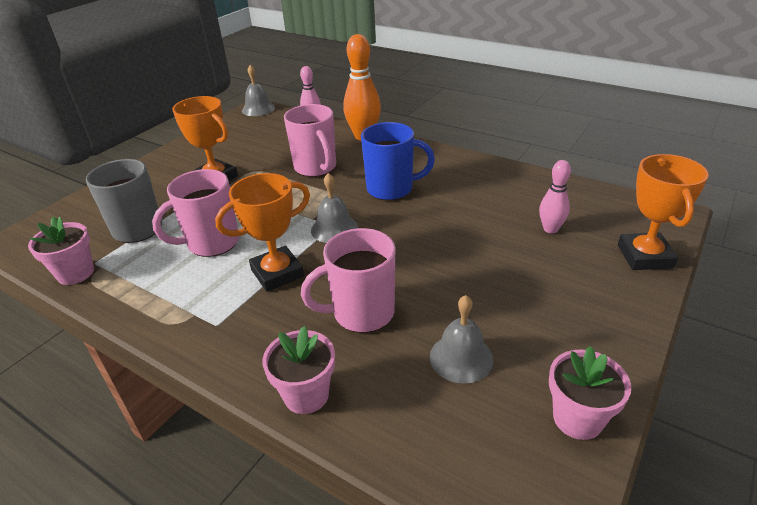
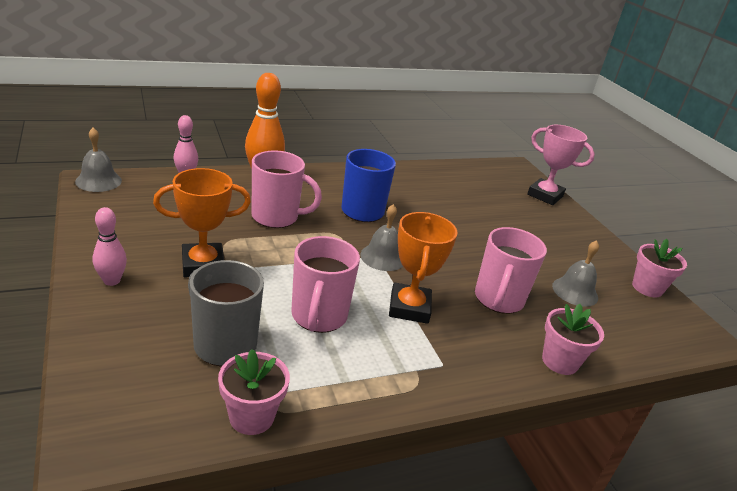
camera: 60 degrees left, 5 degrees down
pink bowling pin [539,160,571,233] -> pink bowling pin moved to [93,207,127,286]
orange trophy [618,154,709,270] -> pink trophy [527,125,595,205]

